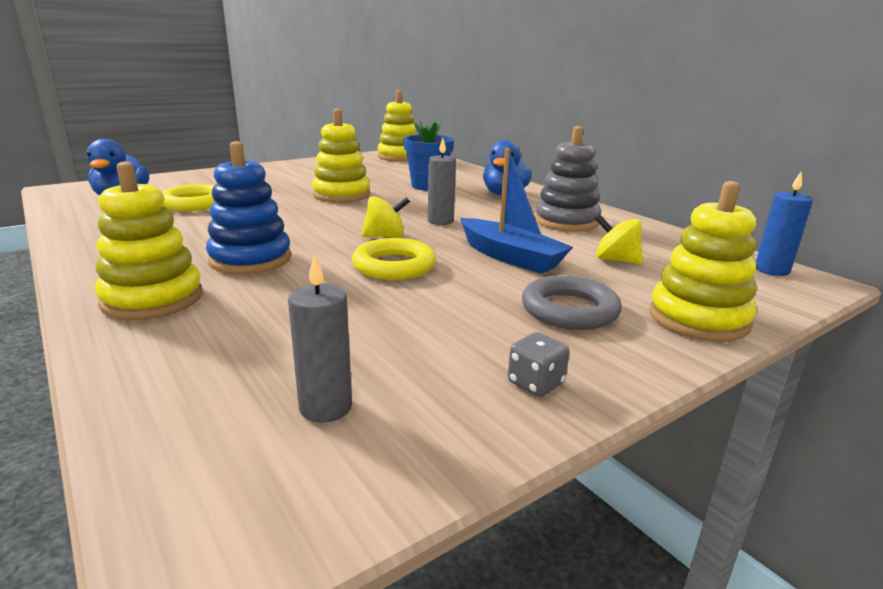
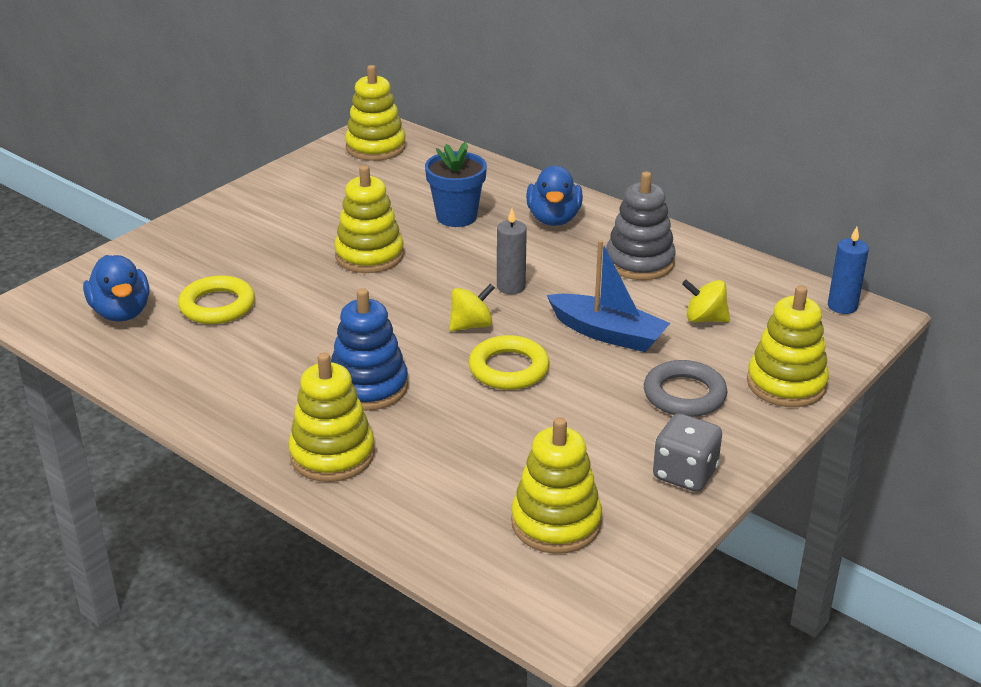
camera: 15 degrees left, 10 degrees up
grey candle [288,254,352,423] -> yellow stacking toy [511,417,602,554]
grey dice [508,332,570,397] -> grey dice [653,413,722,492], size x1.65

